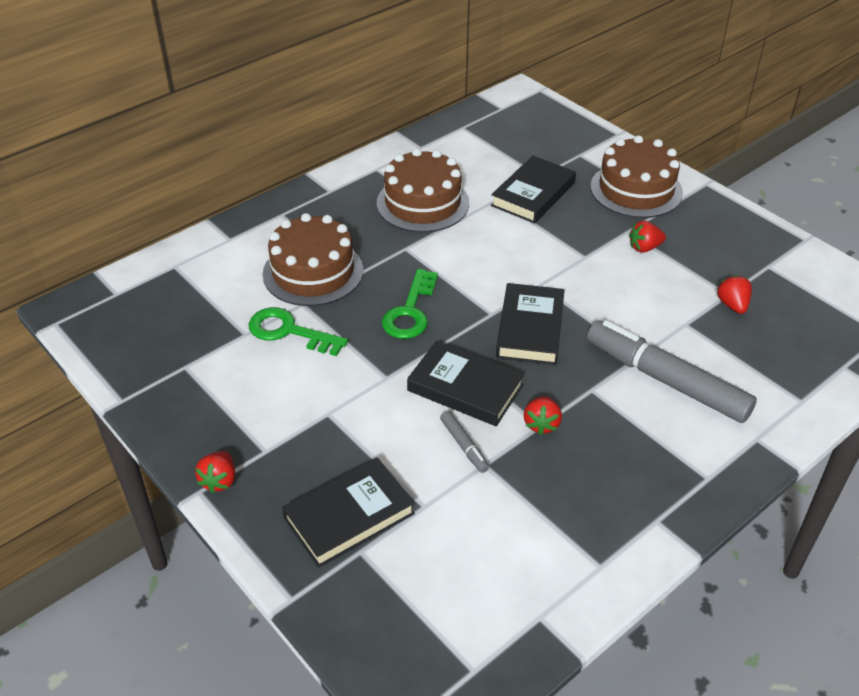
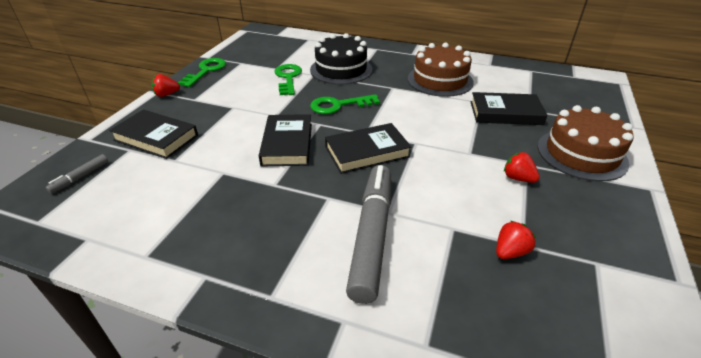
camera: 60 degrees right, 5 degrees down
brown cake [263,213,363,306] -> black cake [310,33,372,84]
grey marker [440,411,489,473] -> grey marker moved to [45,154,108,194]
red strawberry [524,396,562,435] -> none
none -> green key [178,58,226,87]

